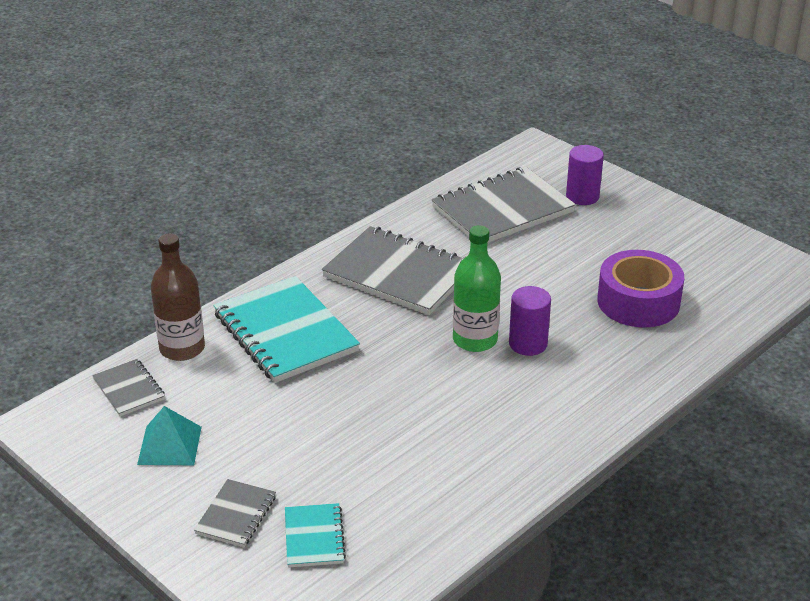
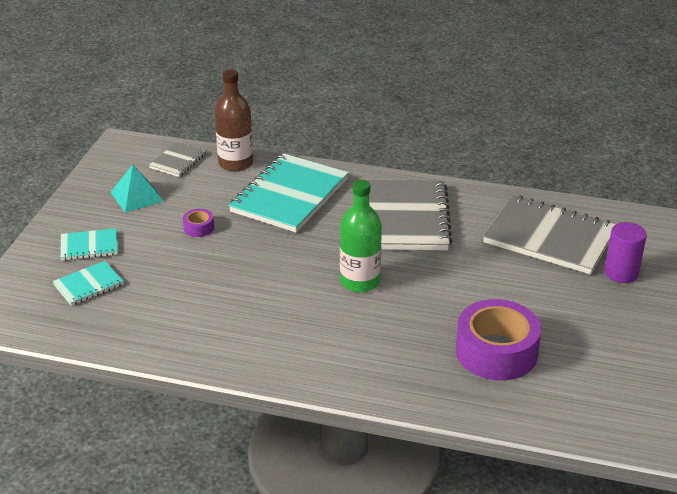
camera: 60 degrees right, 0 degrees up
grey notebook [194,479,276,547] -> turquoise notebook [60,228,118,261]
purple cylinder [509,286,551,356] -> none
none -> purple tape [183,209,214,237]

